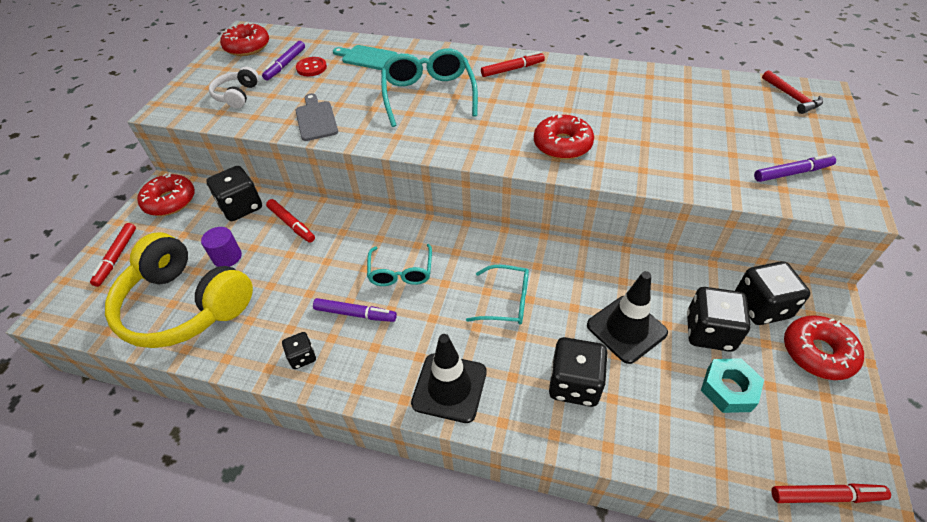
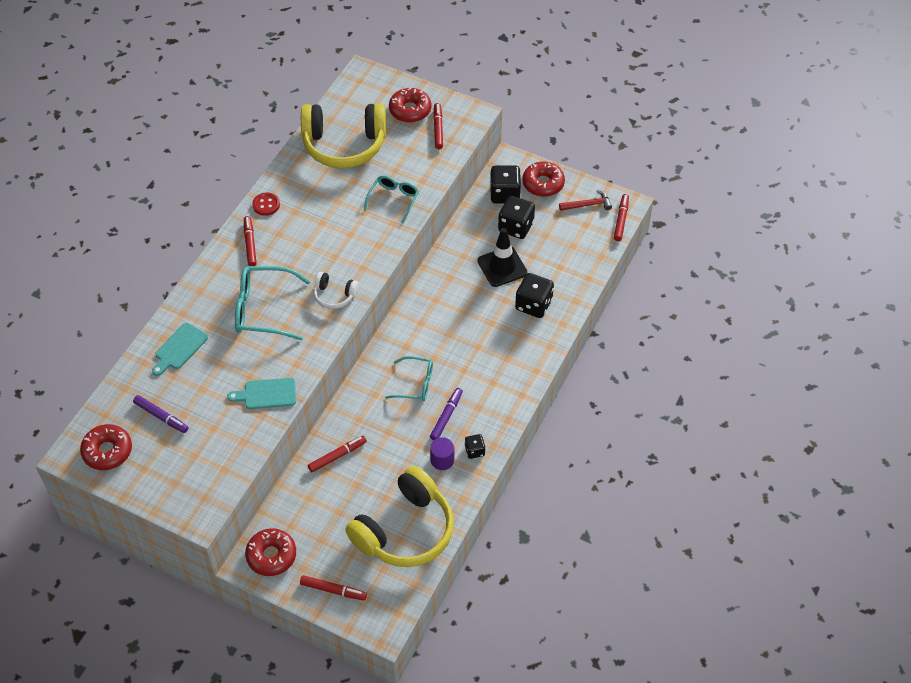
camera: 80 degrees left, 5 degrees up
purple cylinder [201,227,242,267] -> purple cylinder moved to [430,437,454,470]
black dice [206,166,262,221] -> none
white headphones [209,66,259,108] -> white headphones moved to [314,272,359,309]
grey cutting board [295,93,338,141] -> turquoise cutting board [227,378,296,409]
red button [296,57,327,76] -> red button moved to [252,193,280,216]
black traffic cone [411,334,487,423] -> none
turquoise glasses [466,265,529,325] -> turquoise glasses moved to [364,176,419,224]
red donut [534,113,594,160] -> red donut moved to [389,88,431,123]
turquoise nut [701,358,764,413] -> none
purple marker [754,154,836,182] -> red marker [433,103,443,149]
red hammer [762,70,823,114] -> red hammer moved to [559,190,612,211]
none -> yellow headphones [301,104,386,168]

